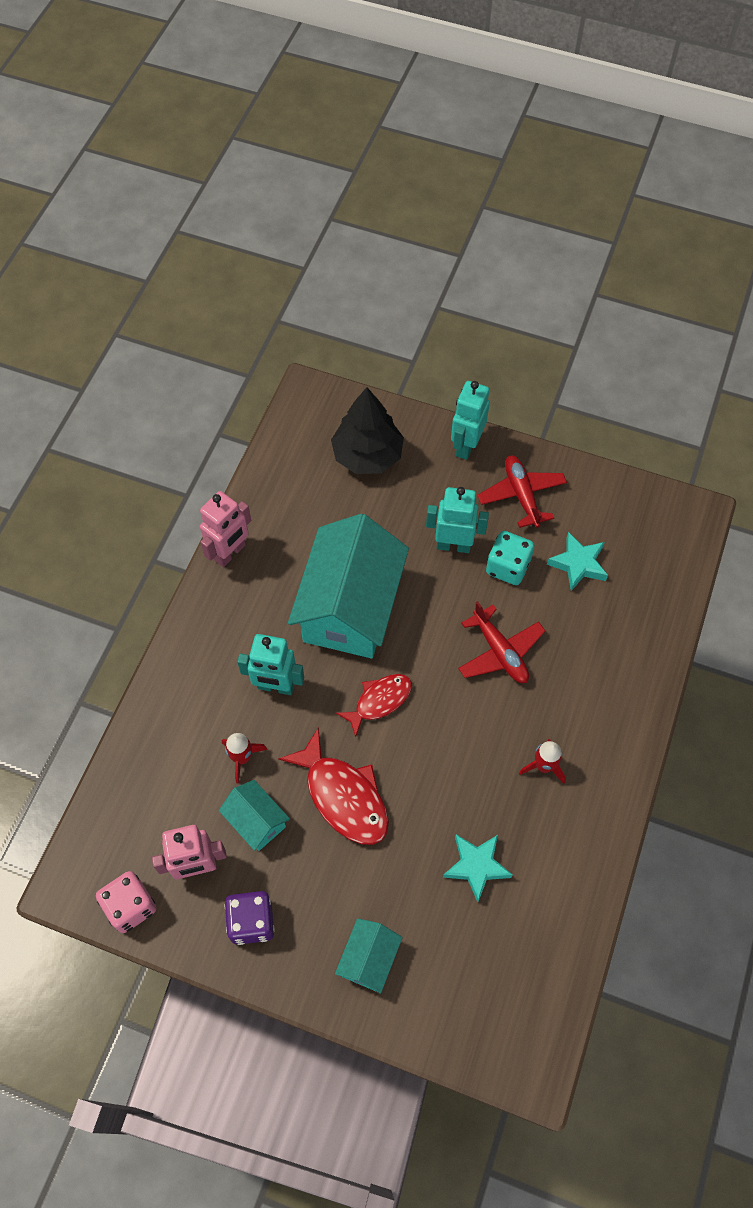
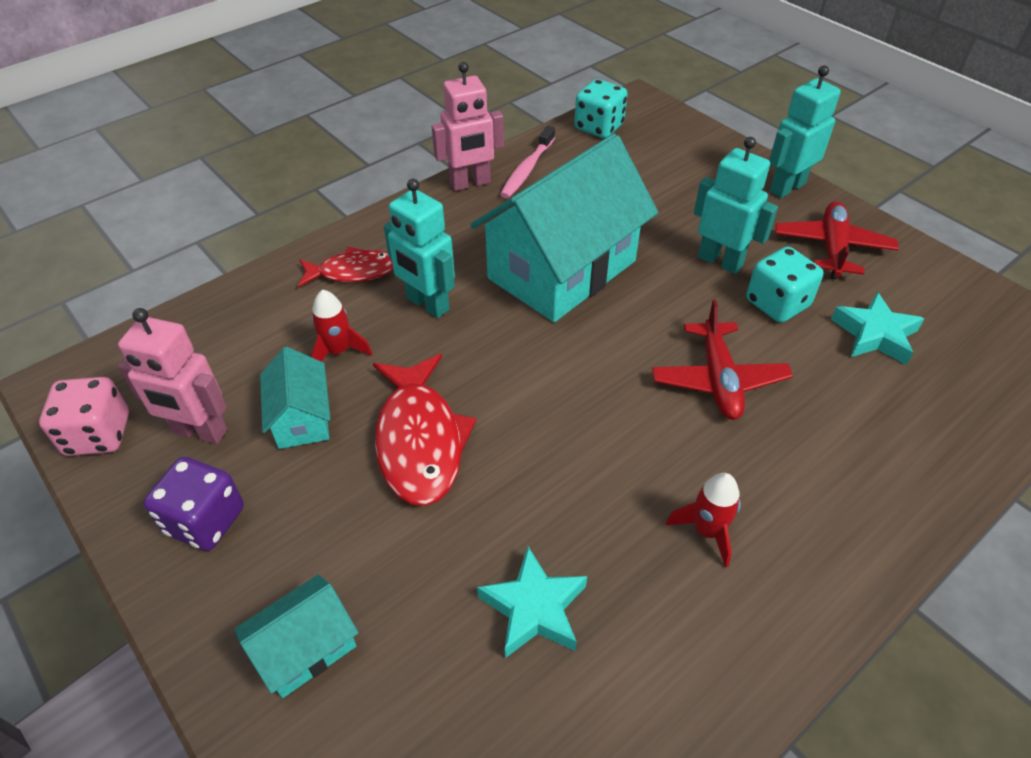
camera: 30 degrees right, 15 degrees down
black tree [331,387,404,474] -> none
red fish [336,674,412,737] -> red fish moved to [298,247,393,287]
none -> pink toothbrush [500,126,555,198]
none -> turquoise dice [574,79,627,138]

